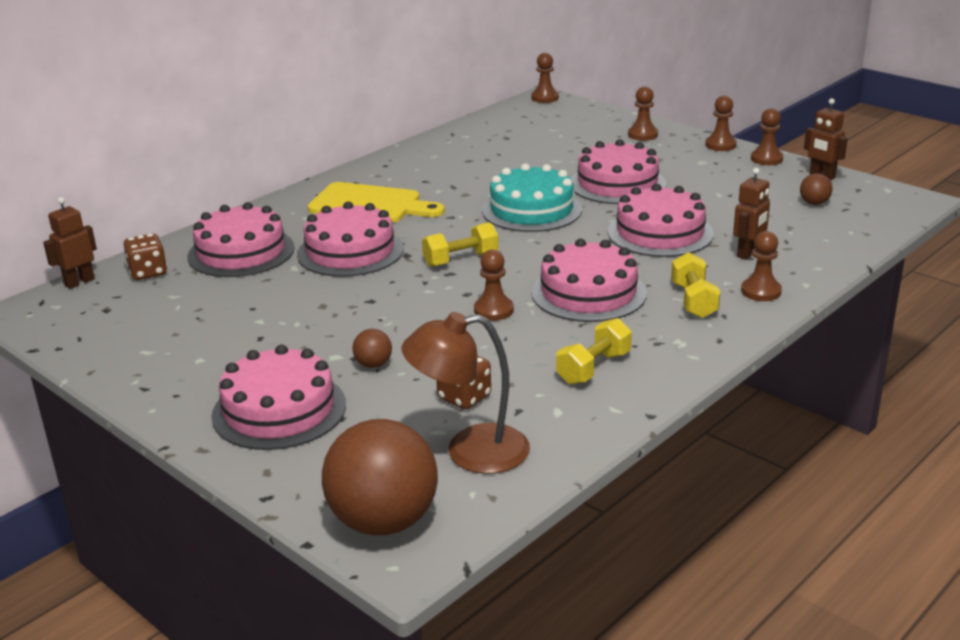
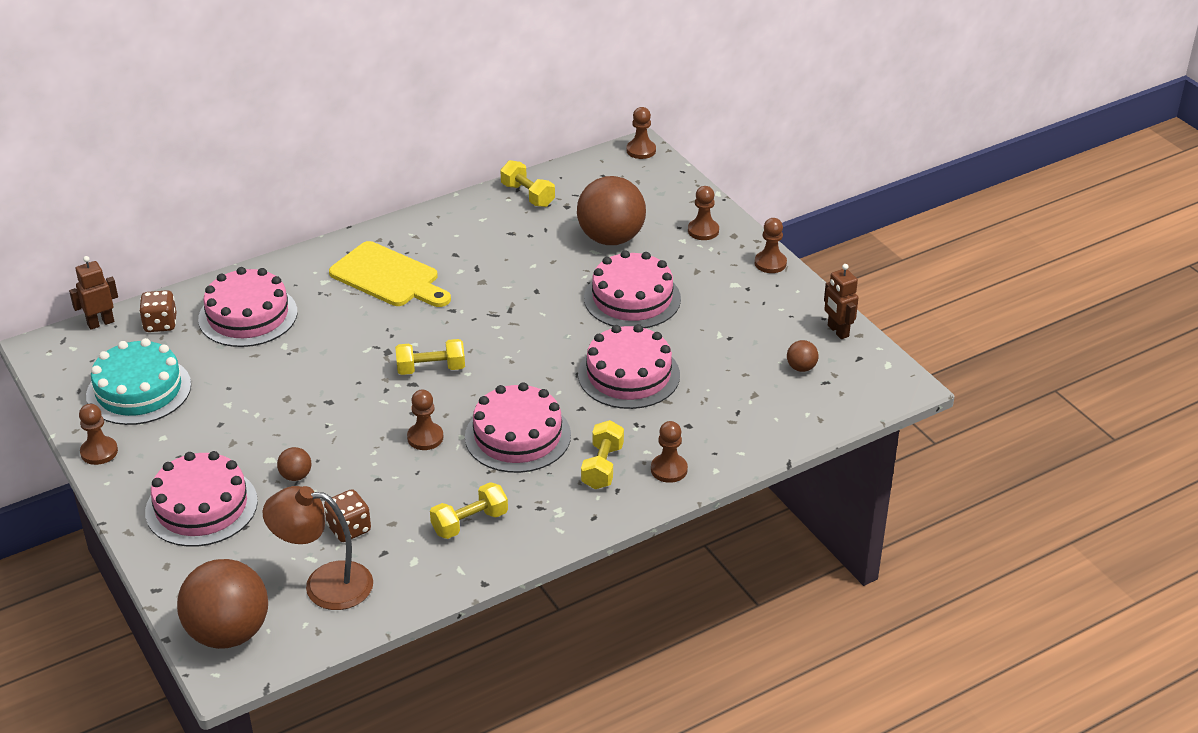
camera: 15 degrees right, 10 degrees up
pink cake [297,202,403,277] -> none
turquoise cake [482,163,582,232] -> turquoise cake moved to [86,338,191,425]
brown robot [733,168,770,260] -> none
brown pawn [751,108,783,165] -> brown pawn moved to [79,404,118,465]
none -> yellow dumbbell [500,160,555,207]
none -> brown ball [577,176,646,245]

